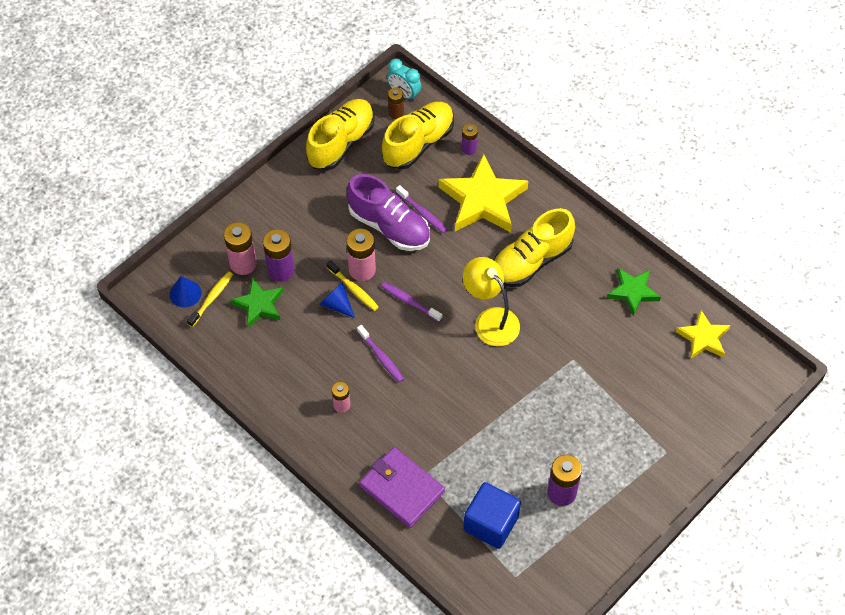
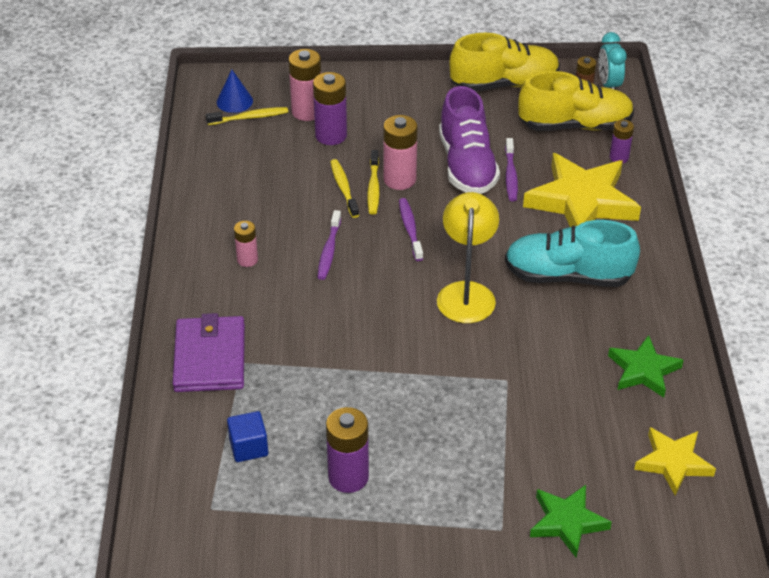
camera: 45 degrees right, 15 degrees down
green star [231,278,283,328] -> green star moved to [530,485,612,557]
blue cone [319,282,355,318] -> yellow toothbrush [330,159,359,218]
blue cube [463,482,521,549] -> blue cube [227,411,268,462], size x0.59
yellow shoe [494,208,575,287] -> turquoise shoe [505,220,640,287]

